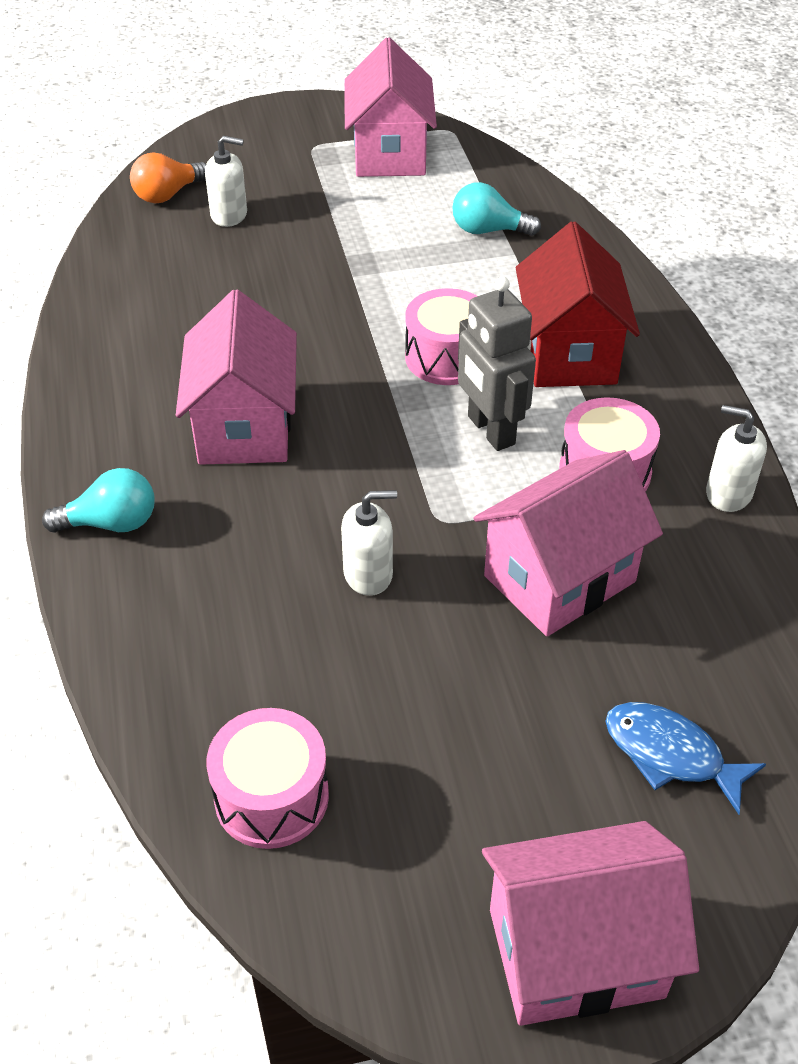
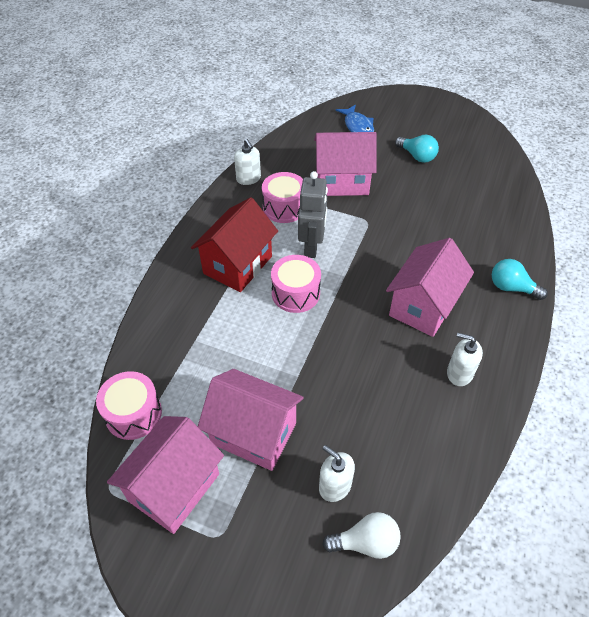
camera: 145 degrees left, 5 degrees up
orange light bulb [130,152,206,203] -> white light bulb [322,512,401,559]
pink drum [206,708,329,849] -> pink drum moved to [96,371,162,440]
white soap dispenser [341,490,397,596] -> white soap dispenser moved to [447,333,483,386]
turquoise light bulb [452,182,541,236] -> turquoise light bulb moved to [395,135,439,163]
pink house [482,821,699,1026] -> pink house moved to [198,369,304,471]

